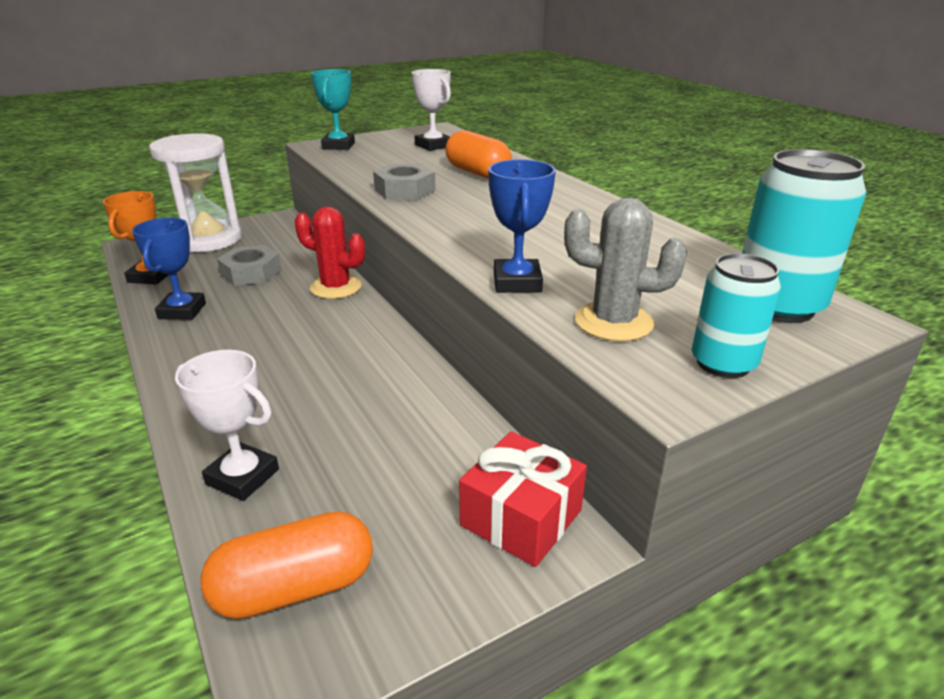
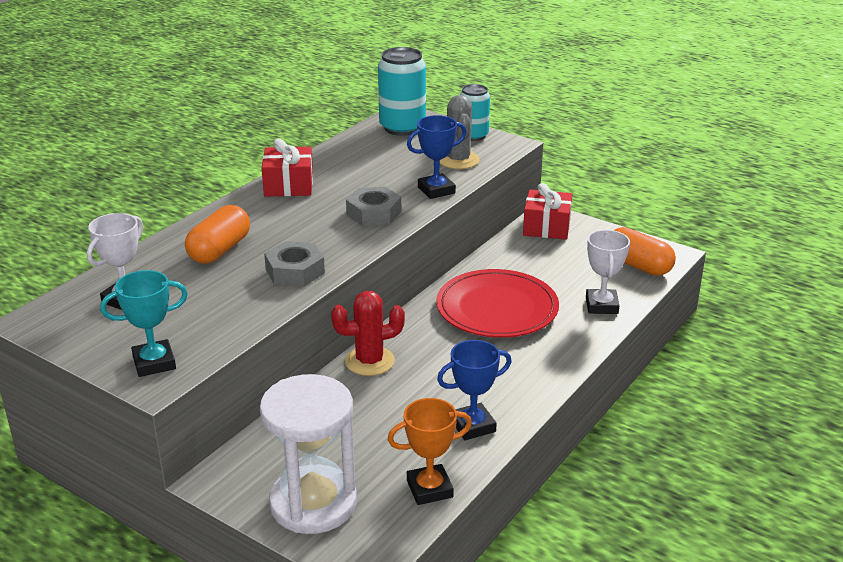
camera: 115 degrees left, 0 degrees up
grey nut [217,245,282,286] -> grey nut moved to [346,187,401,226]
red cactus [295,207,365,299] -> red cactus turned 75 degrees clockwise [331,291,405,376]
none -> red gift [262,138,313,197]
none -> red plate [436,269,559,338]

